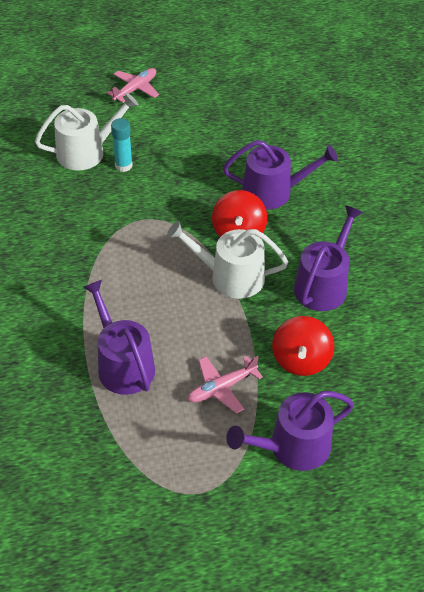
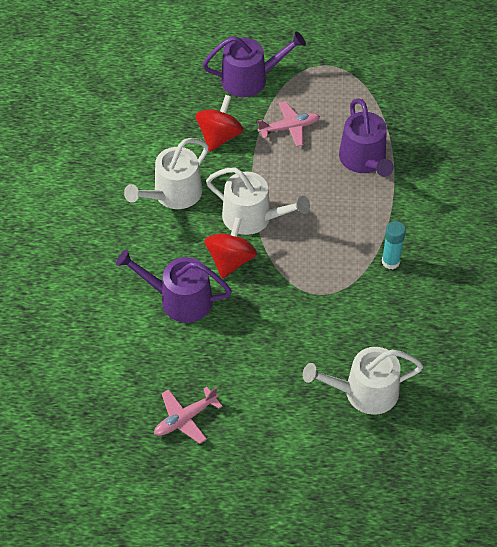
camera: 165 degrees left, 5 degrees up
pink plane [107,68,159,103] -> pink plane moved to [154,387,223,444]
turquoise glue stick [111,118,133,172] -> turquoise glue stick moved to [382,221,406,269]
purple watering can [294,205,363,311] -> white watering can [124,138,209,209]

